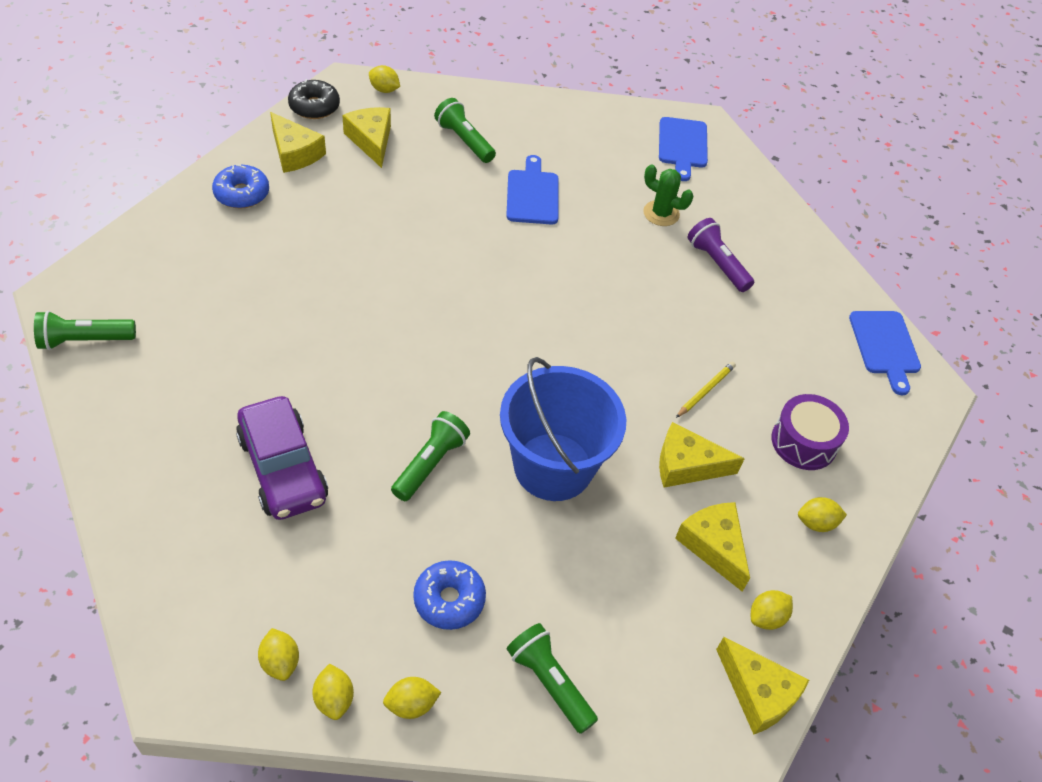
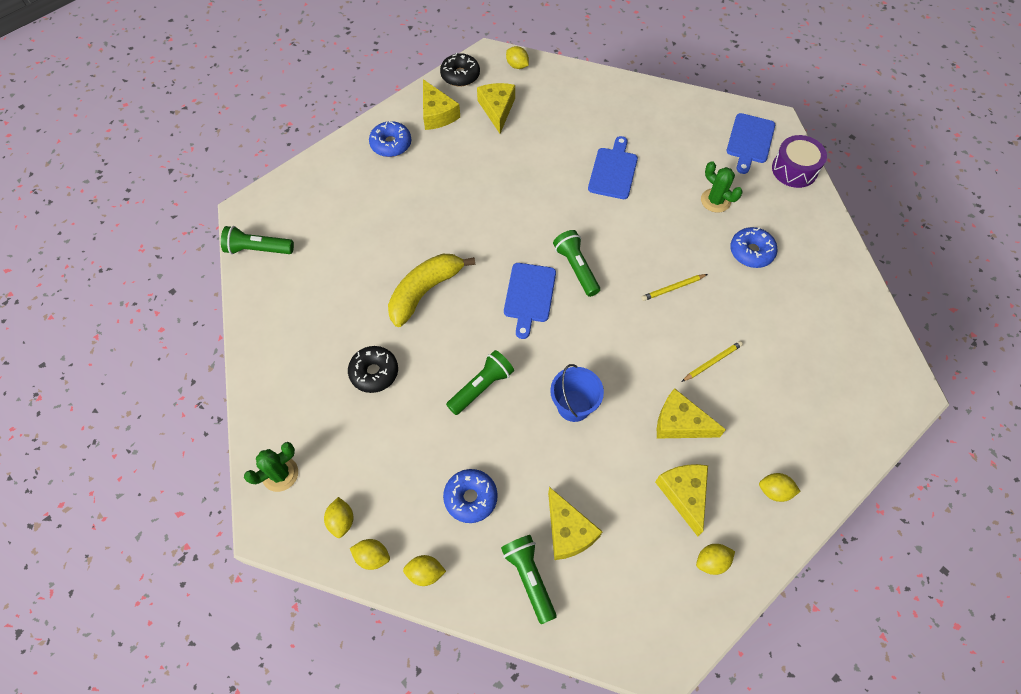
camera: 20 degrees right, 10 degrees up
purple car [236,396,328,520] -> black donut [348,346,398,393]
yellow lemon [312,664,354,720] -> yellow lemon turned 75 degrees counterclockwise [350,539,390,570]
green flashlight [434,98,496,163] -> green flashlight moved to [553,230,600,297]
blue bucket [500,357,626,501] -> blue bucket [550,364,604,422], size x0.55
purple flashlight [688,218,754,292] -> blue donut [730,227,777,268]
yellow cheese [716,637,809,734] -> yellow cheese moved to [548,487,603,560]
purple drum [772,394,849,470] -> purple drum moved to [772,135,827,188]
blue cutting board [849,311,921,395] -> blue cutting board moved to [504,263,556,339]
none -> green cactus [244,442,298,492]
none -> yellow banana [388,254,475,327]
none -> yellow pencil [641,274,708,301]

